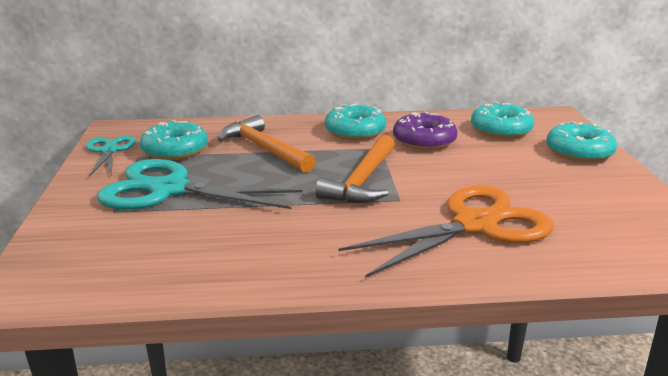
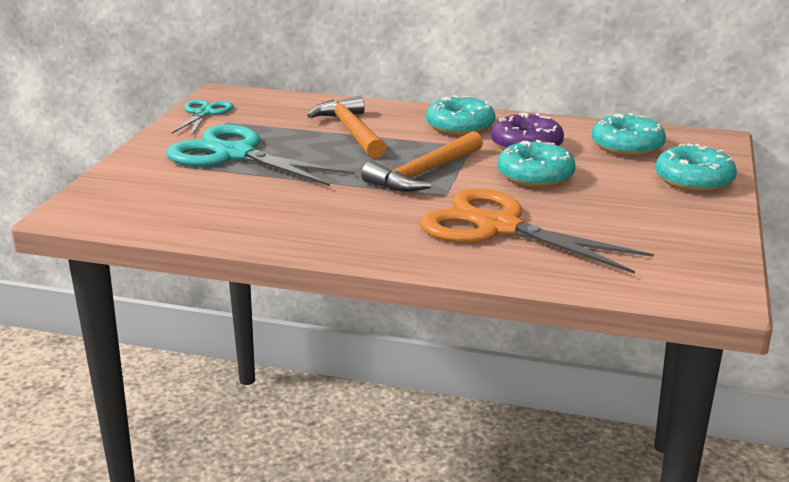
camera: 20 degrees right, 0 degrees up
turquoise donut [140,120,208,161] -> turquoise donut moved to [497,140,576,188]
orange scissors [338,185,554,278] -> orange scissors turned 135 degrees counterclockwise [420,188,654,274]

